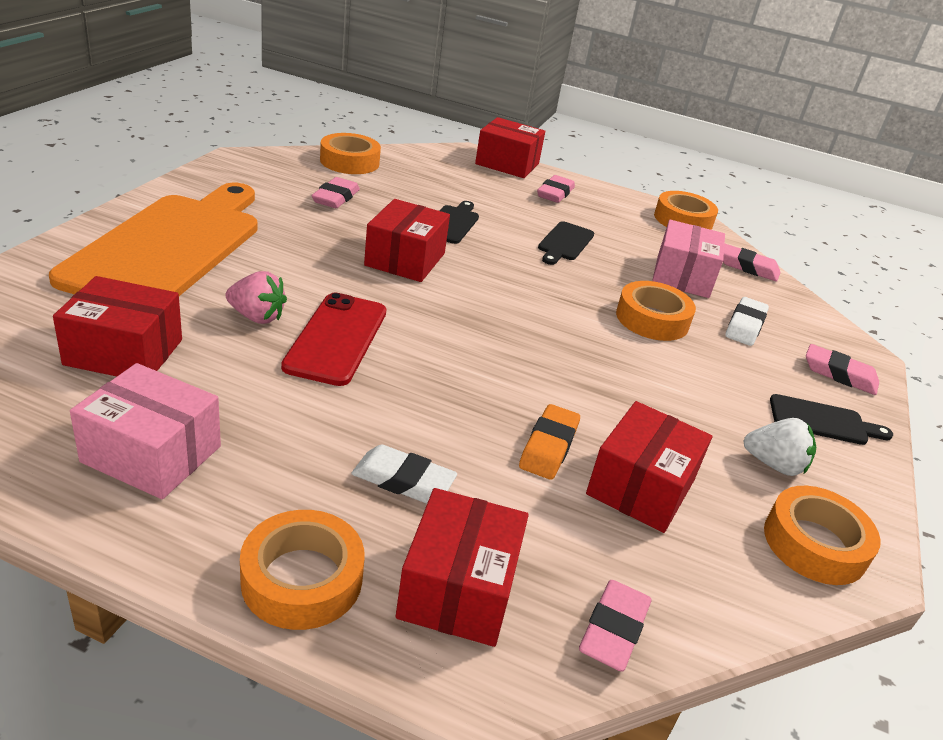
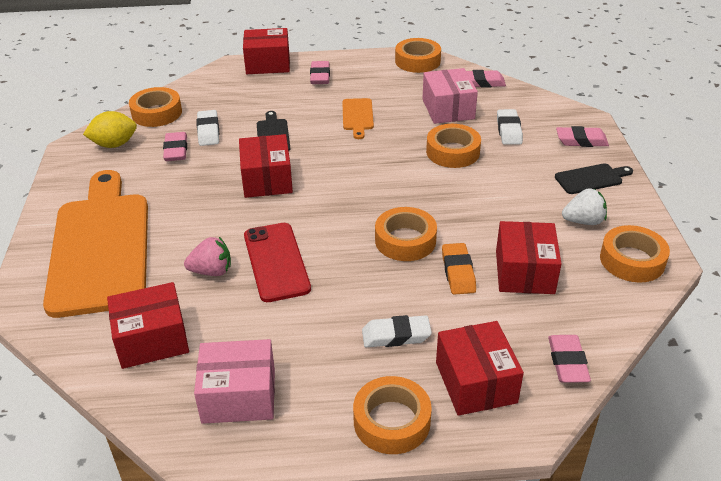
camera: 20 degrees left, 5 degrees up
black cutting board [538,221,594,265] -> orange cutting board [342,98,374,139]
none -> yellow lemon [83,111,137,148]
none -> white eraser [196,110,219,146]
none -> orange tape [375,207,437,261]

